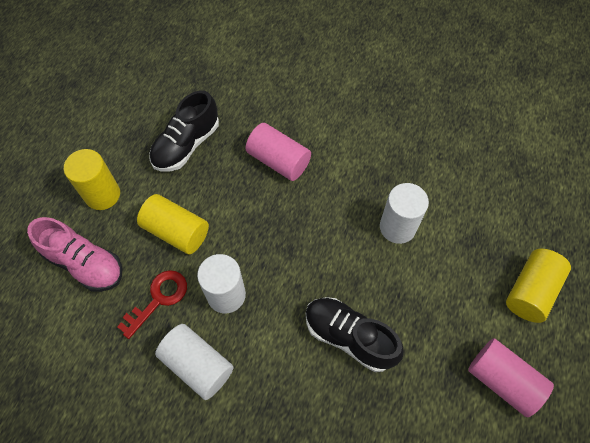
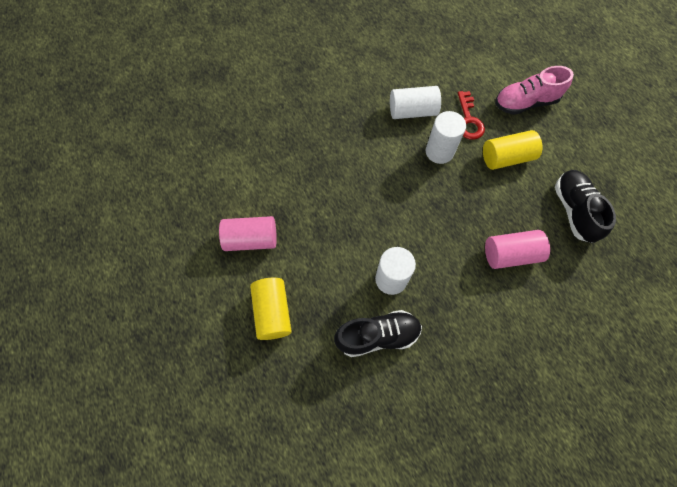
camera: 135 degrees right, 5 degrees up
yellow cylinder [64,149,120,210] -> none
black shoe [306,297,404,372] -> black shoe moved to [334,310,422,357]

